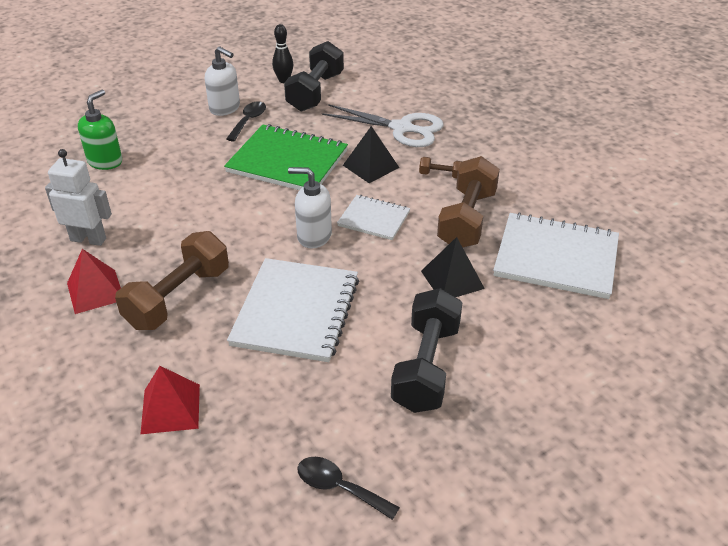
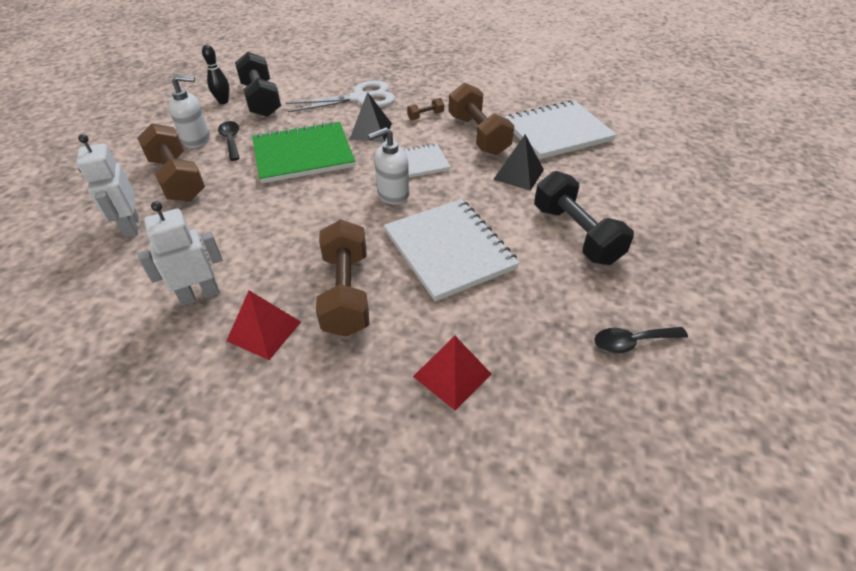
camera: 40 degrees left, 5 degrees up
green soap dispenser [78,90,122,170] -> white robot [76,134,139,238]
none -> brown dumbbell [137,123,205,202]

